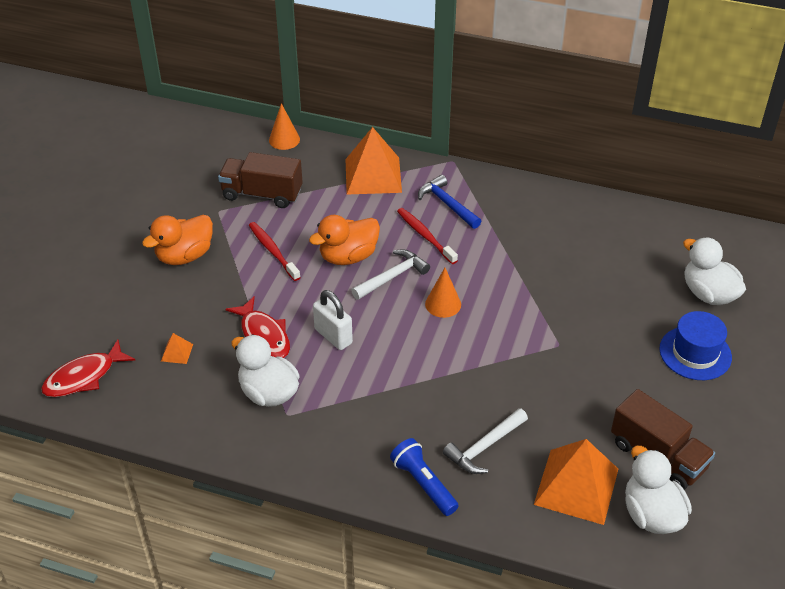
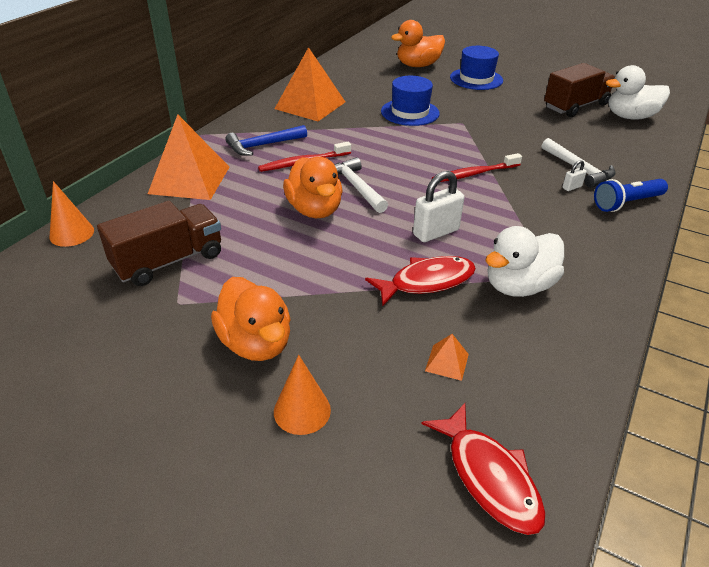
camera: 80 degrees left, 5 degrees down
brown truck [218,152,303,208] -> brown truck turned 150 degrees counterclockwise [97,201,221,286]
red toothbrush [249,222,301,281] -> red toothbrush moved to [432,153,522,182]
orange cone [425,268,461,318] -> orange cone moved to [274,355,331,435]
orange pyramid [534,439,618,525] -> orange pyramid moved to [275,47,345,121]
white duck [683,237,746,305] -> orange duck [391,20,445,67]
none -> blue hat [381,76,440,126]
none -> white padlock [562,160,587,191]

